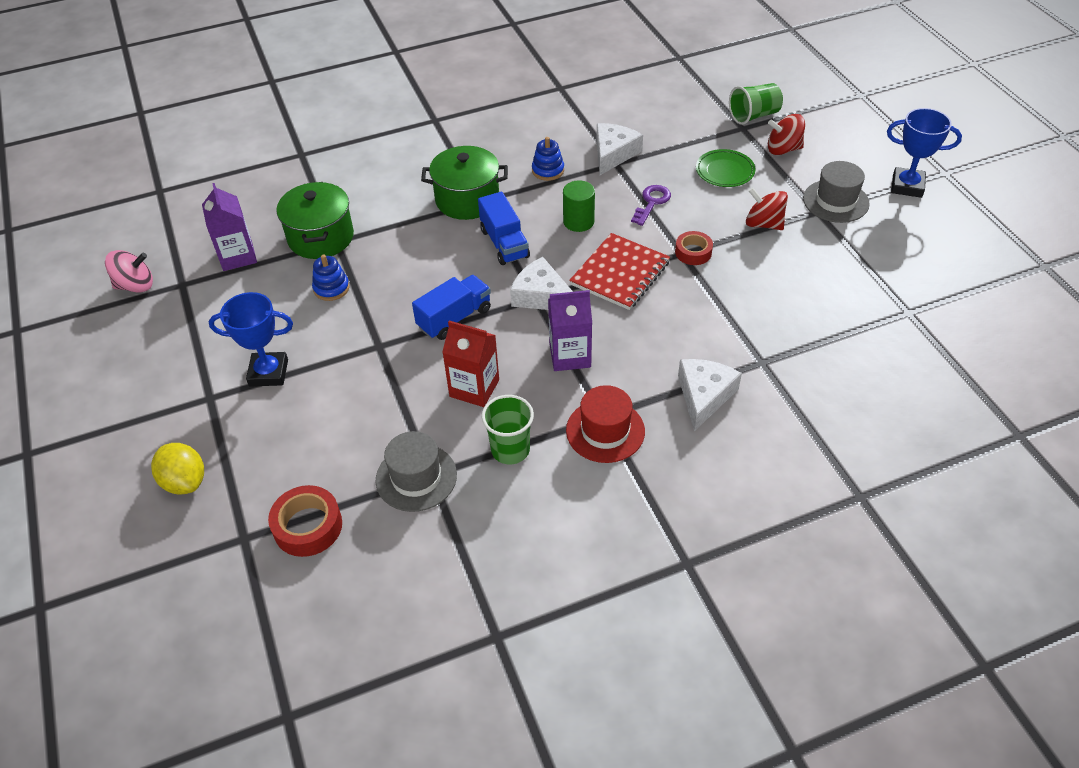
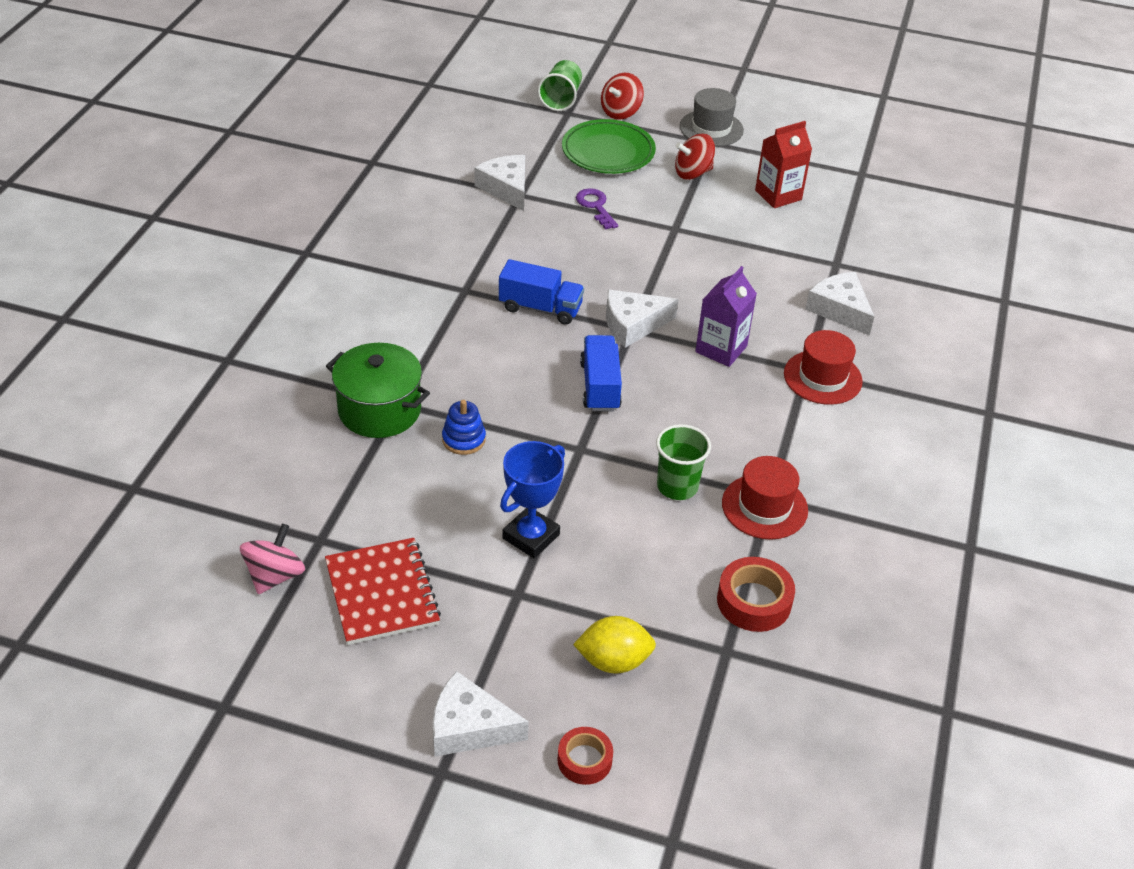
camera: 55 degrees left, 5 degrees down
purple carton [202,183,257,271] -> none
grey hat [376,431,457,512] -> red hat [722,456,808,540]
green pot [421,146,508,220] -> none
red carton [442,320,499,407] -> red carton moved to [755,121,812,208]
green cup [482,395,534,464] -> green cup moved to [656,424,711,500]
blue stacking toy [532,137,564,181] -> none
green cylinder [563,180,595,232] -> none
red notebook [569,233,670,310] -> red notebook moved to [325,538,441,645]
red tape [675,231,713,265] -> red tape moved to [557,727,613,785]
green plate [696,149,756,187] -> green plate [562,119,656,174], size x1.51
blue trophy [887,108,962,198] -> none
none -> white cheese [432,671,529,756]

